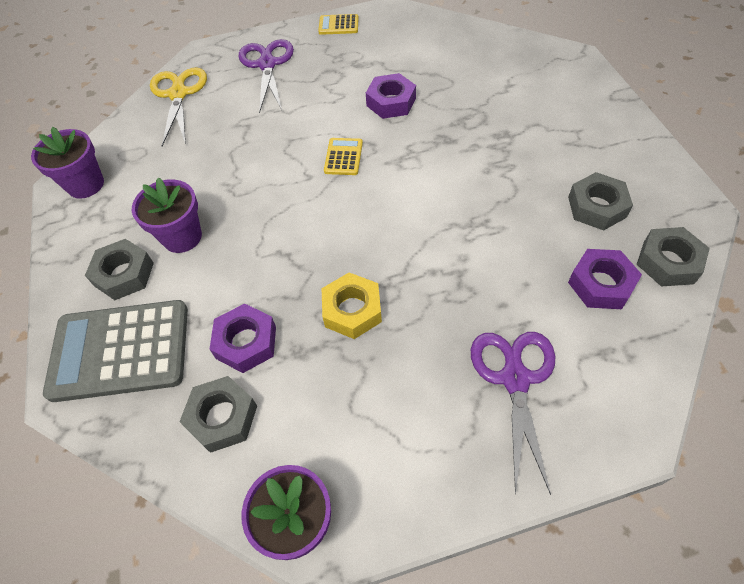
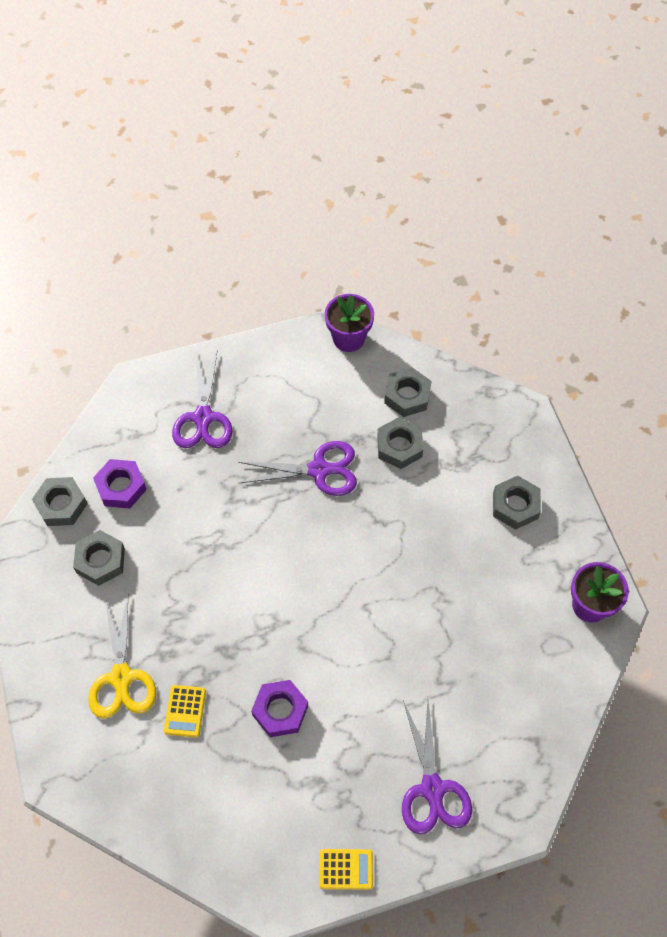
camera: 175 degrees right, 5 degrees up
grey calculator [43,300,188,402] -> none
purple flower pot [132,177,202,253] -> none
yellow scissors [150,67,207,146] -> yellow scissors moved to [88,595,156,719]
purple nut [209,303,276,373] -> grey nut [377,417,423,469]
yellow nut [322,272,382,339] -> purple scissors [238,441,357,496]
yellow calculator [324,138,363,175] -> yellow calculator moved to [164,685,206,738]

